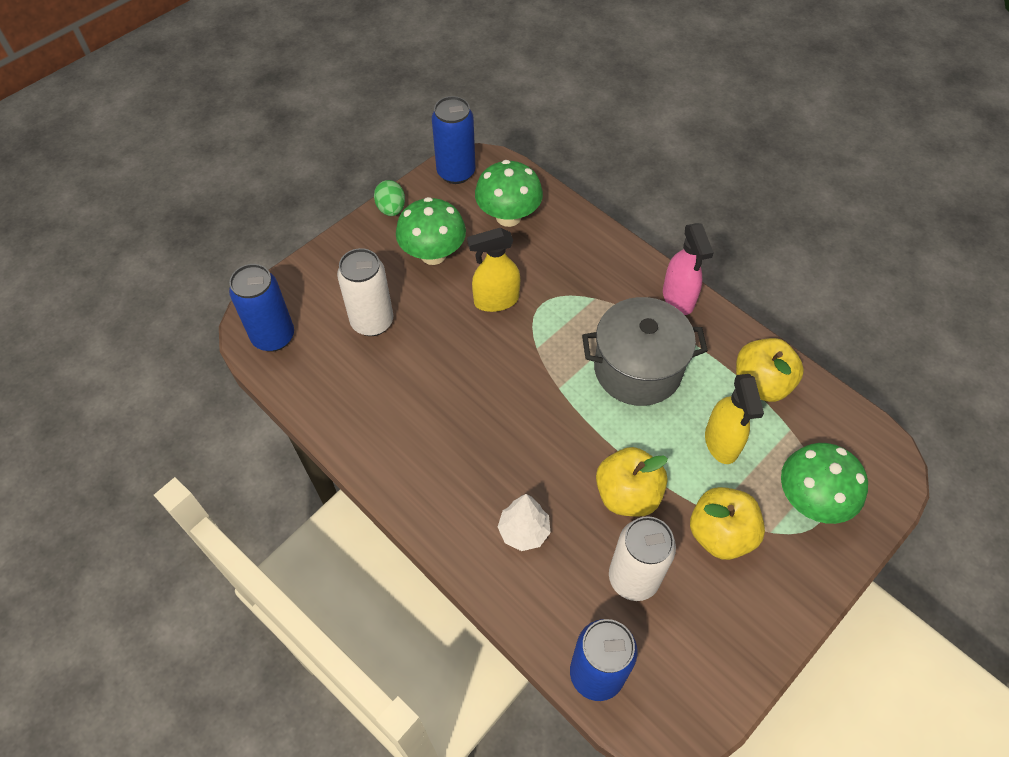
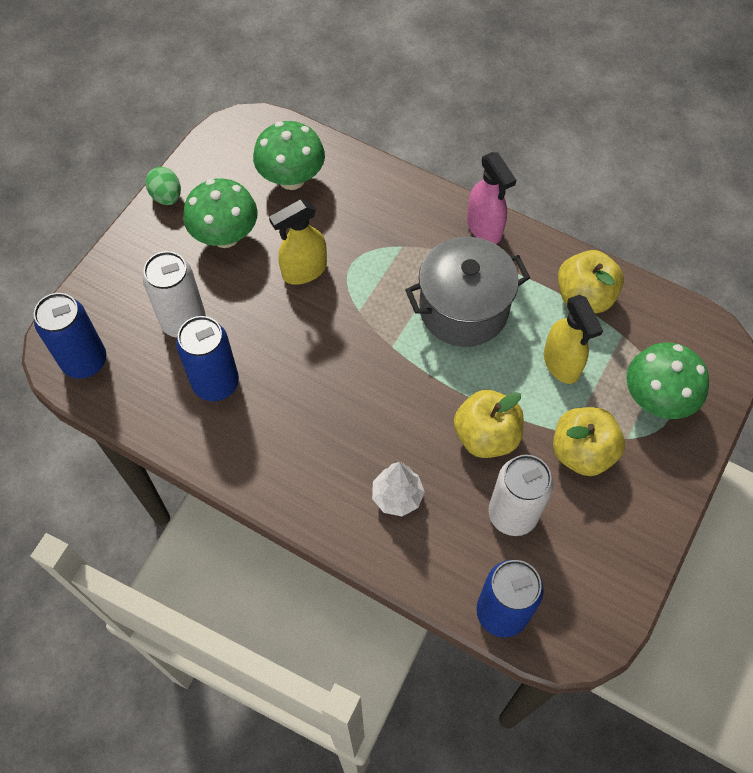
camera: 15 degrees left, 5 degrees up
blue can [432,96,475,184] -> blue can moved to [176,316,239,401]

